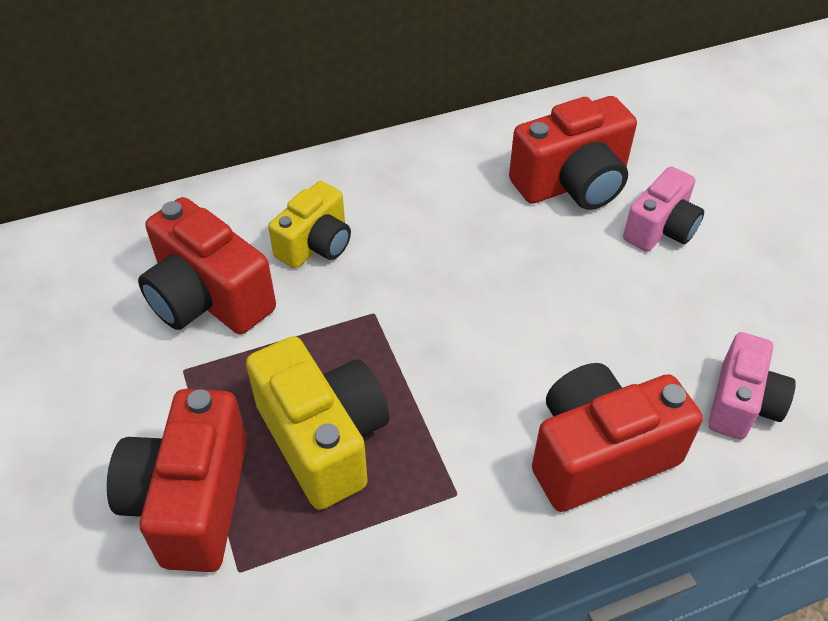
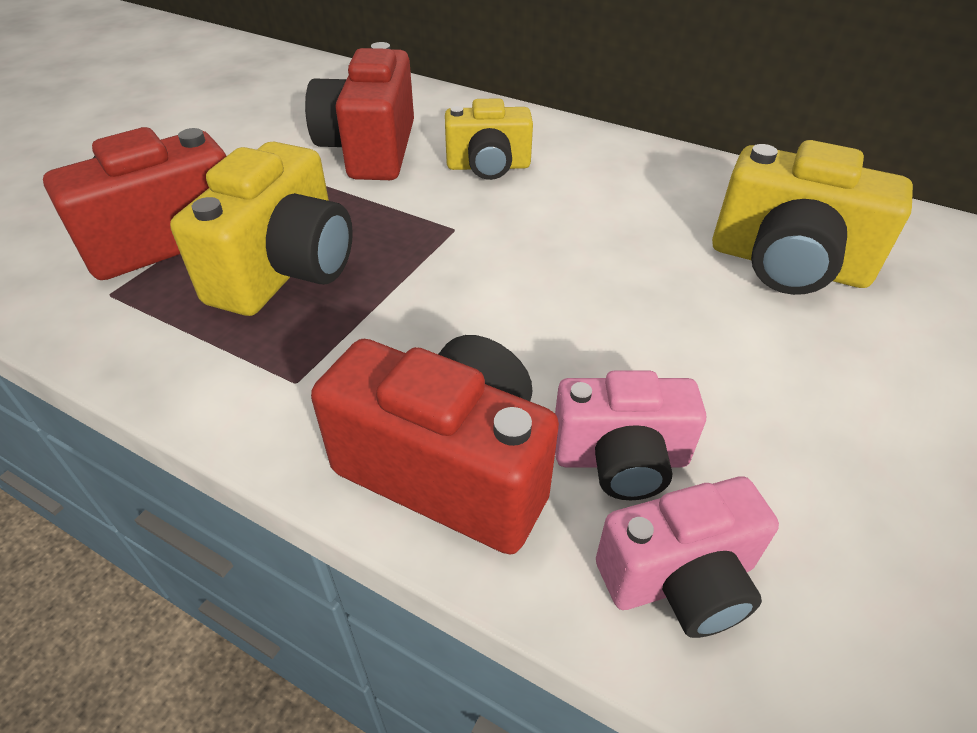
camera: 50 degrees right, 5 degrees down
red camera [509,96,637,210] -> yellow camera [712,140,913,295]
pink camera [623,166,704,252] -> pink camera moved to [555,371,706,500]

